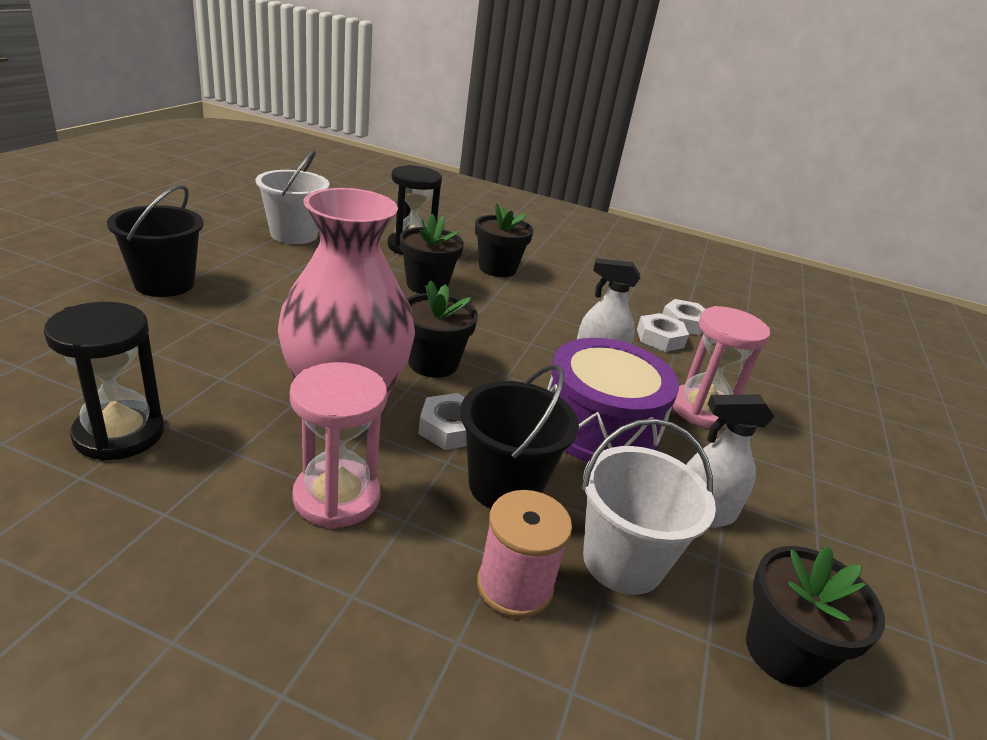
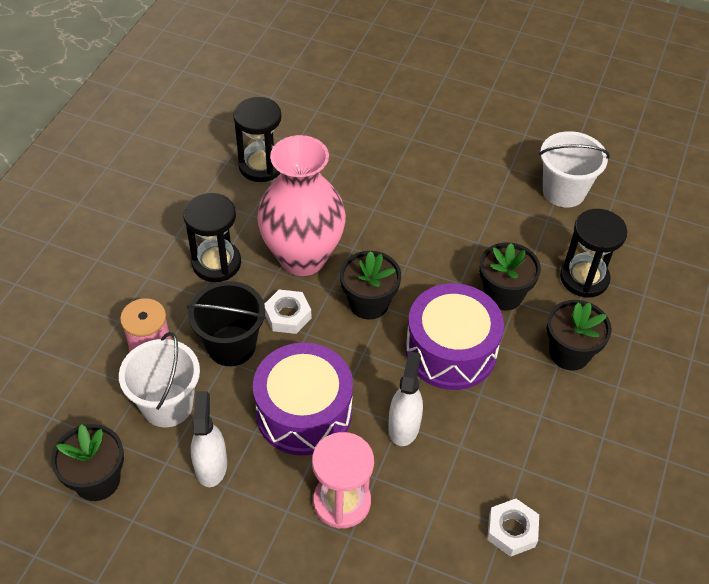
camera: 95 degrees right, 20 degrees up
black bucket [107,185,204,297] -> none
pink hourglass [290,362,387,528] -> black hourglass [183,193,241,282]
white nut [637,313,689,352] -> none
none -> purple drum [405,283,504,390]

